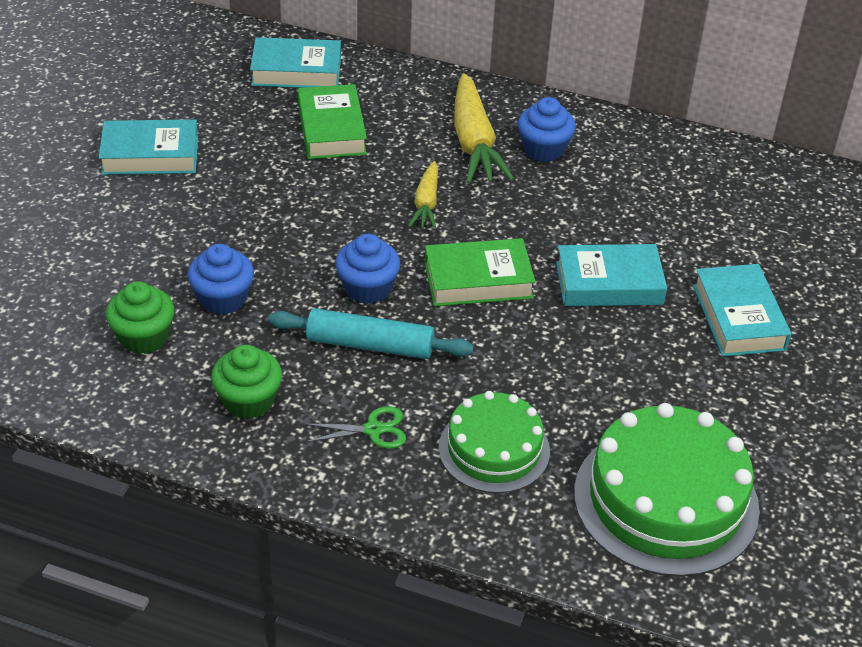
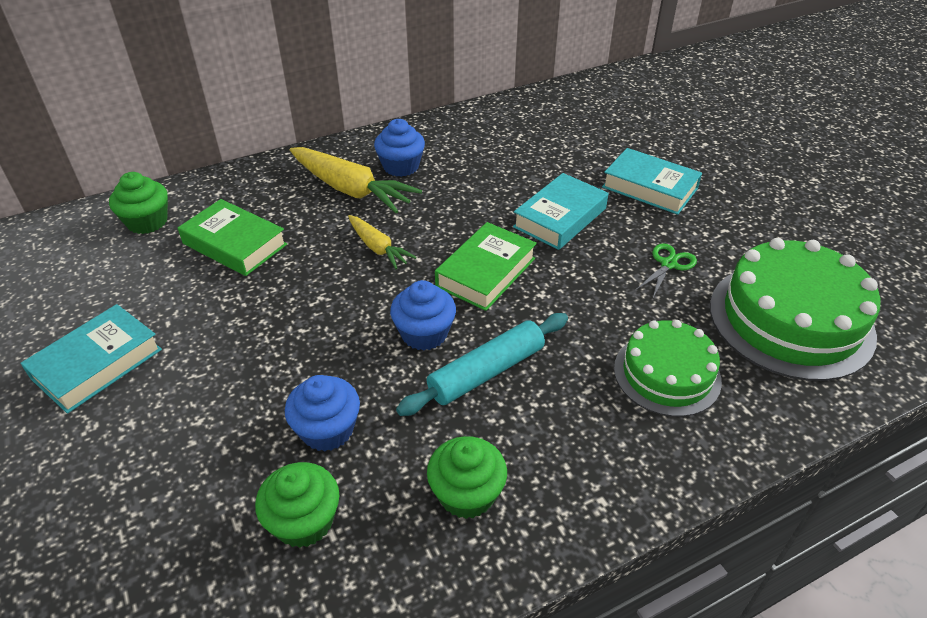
camera: 45 degrees left, 0 degrees up
turquoise book [250,37,341,88] -> green cupcake [109,172,168,234]
green scissors [304,406,406,449] -> green scissors moved to [636,243,697,298]

